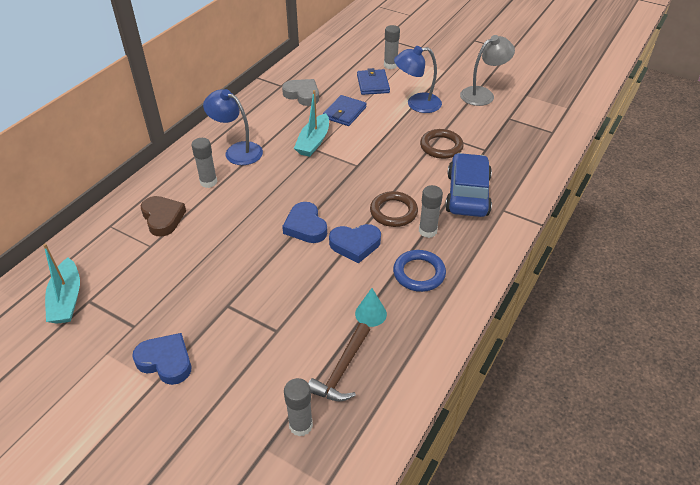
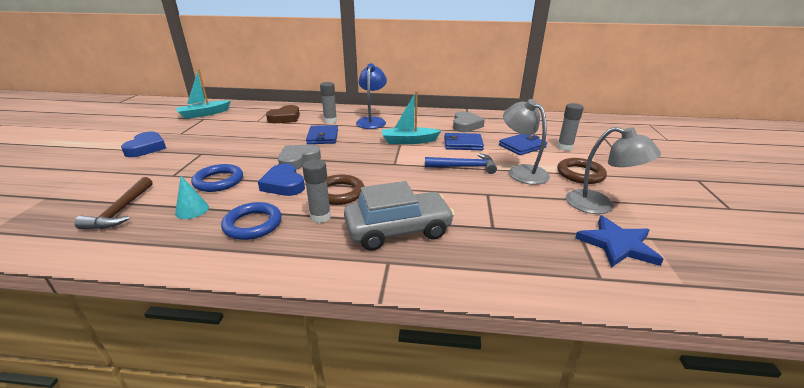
camera: 65 degrees right, 15 degrees down
blue heart [282,202,327,243] -> grey heart [278,144,321,170]
grey glue stick [284,378,313,436] -> none
brown hammer [308,323,370,401] -> brown hammer turned 90 degrees counterclockwise [74,177,153,229]
blue lamp [394,46,442,113] -> grey lamp [503,99,550,185]
brown ring [420,129,464,159] -> brown ring moved to [557,158,607,184]
blue car [445,153,492,217] -> grey car [344,181,455,251]
none -> blue ring [191,164,243,192]
none -> blue wallet [306,125,338,144]
none -> blue hammer [425,153,497,174]
none -> blue star [575,216,664,268]

